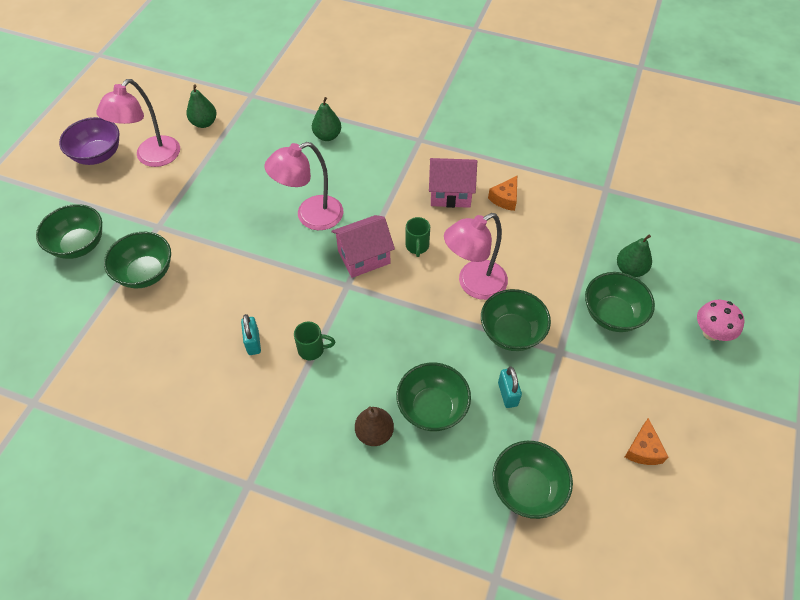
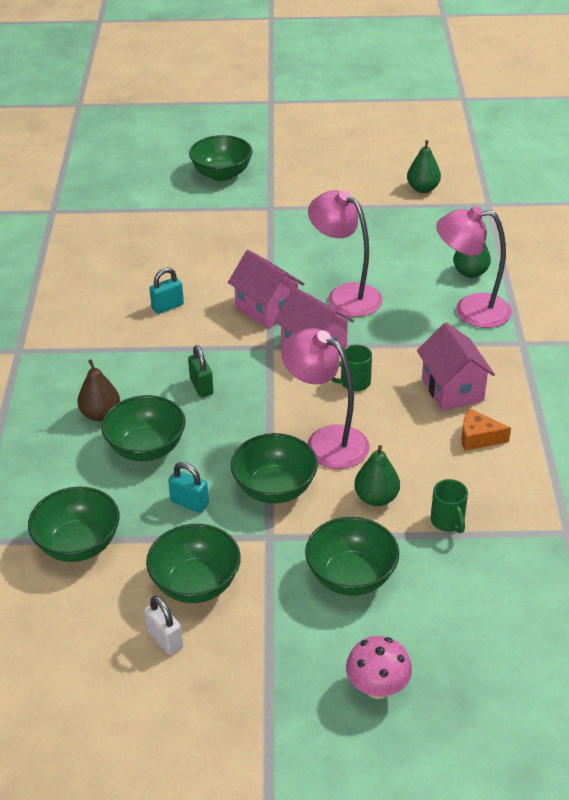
camera: 70 degrees right, 15 degrees down
purple bowl [59,117,119,165] -> none
pink lamp [96,79,180,167] -> pink lamp moved to [436,206,512,328]
green bowl [104,232,171,288] -> green bowl moved to [146,524,241,603]
green mug [294,322,335,360] -> green mug moved to [431,479,468,533]
turquoise padlock [498,366,522,408] -> turquoise padlock turned 60 degrees clockwise [168,462,209,513]
green pear [617,235,652,277] -> green pear moved to [354,445,400,506]
orange cheese [625,418,668,465] -> white padlock [144,596,183,655]
none -> green padlock [188,345,213,397]
none -> pink house [228,250,304,329]

